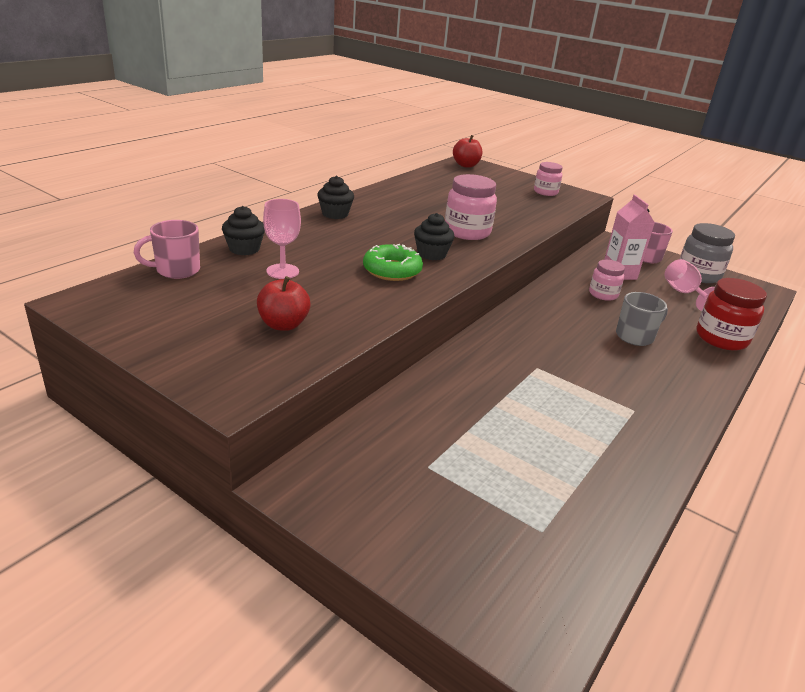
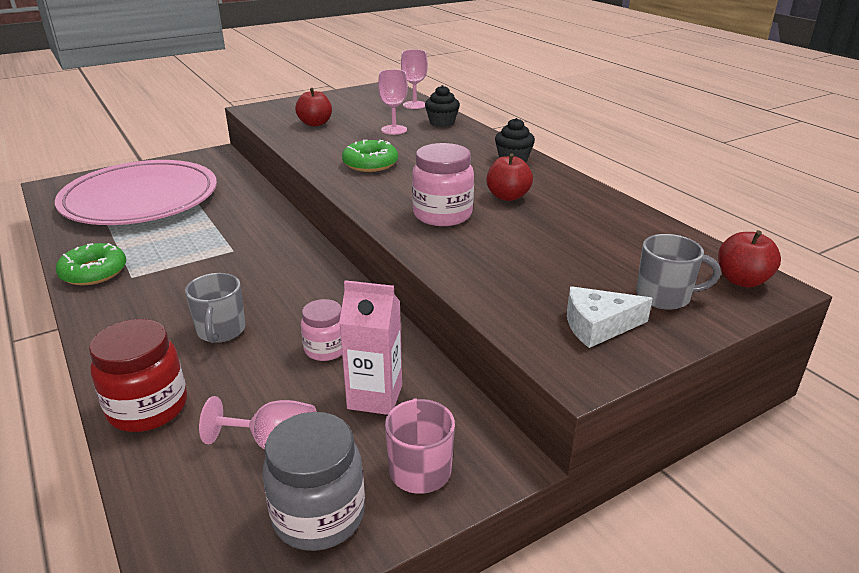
camera: 115 degrees right, 0 degrees up
pink mug [134,220,200,279] -> pink goblet [401,49,428,109]
black cupcake [414,213,454,260] -> none
pink jar [534,162,563,196] -> white cheese [567,286,653,348]
none -> pink plate [55,160,217,225]
none -> green donut [56,243,126,285]
none -> red apple [487,153,533,201]
none -> grey mug [636,234,721,310]

